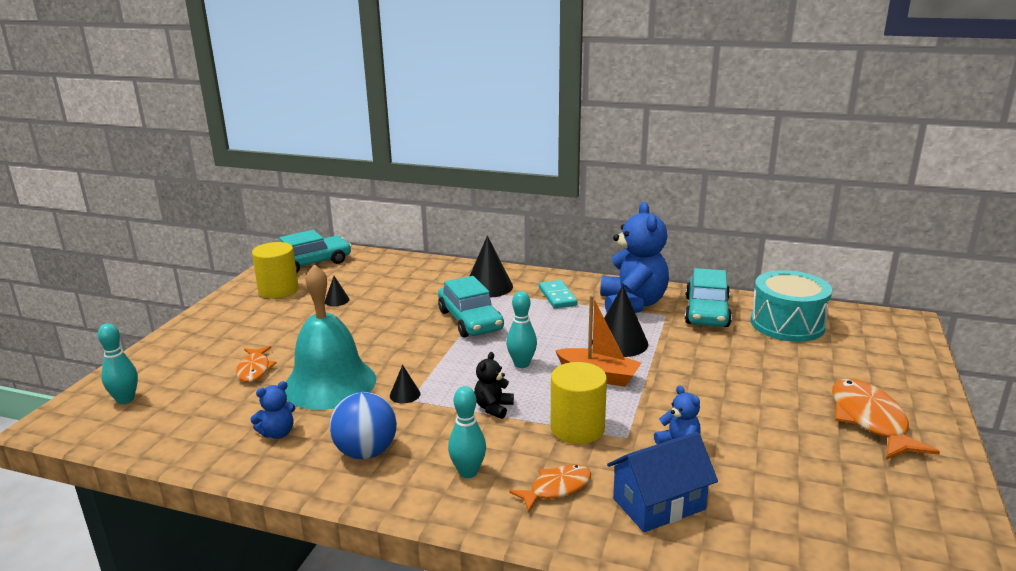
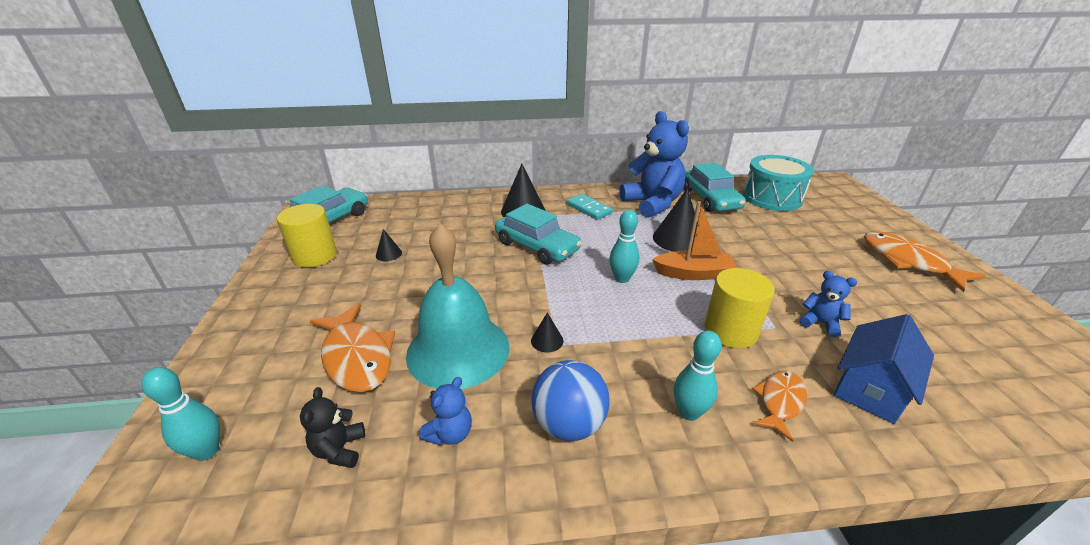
camera: 25 degrees left, 10 degrees up
orange fish [236,346,276,382] -> orange fish [310,303,395,393], size x1.68
black teddy bear [474,352,514,419] -> black teddy bear moved to [300,387,365,468]

